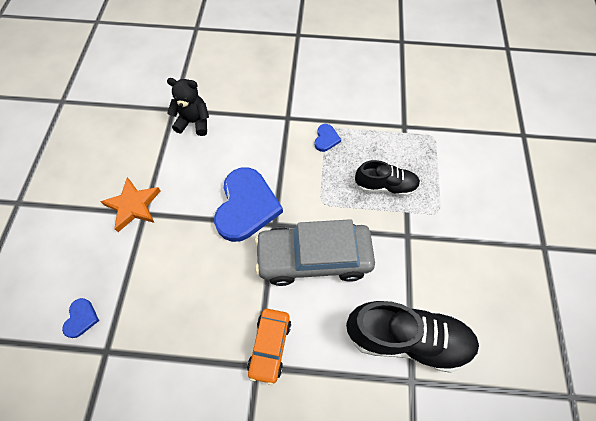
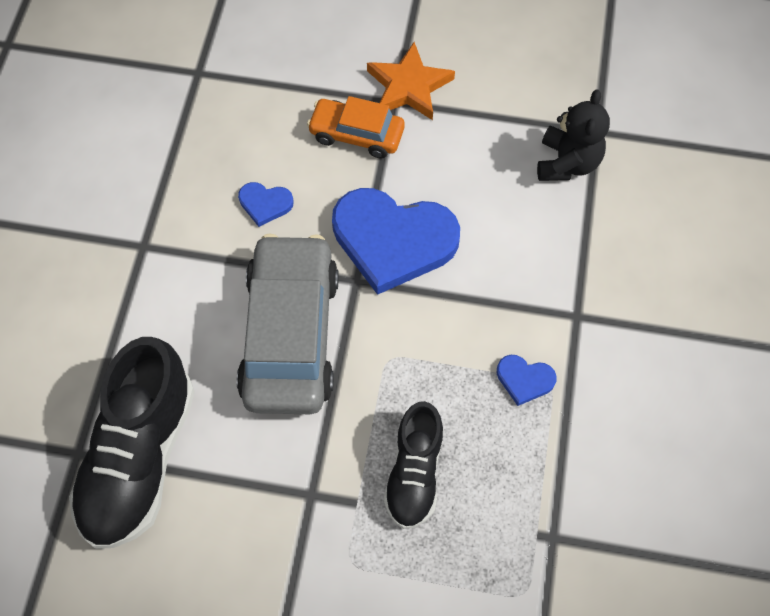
camera: 95 degrees right, 0 degrees up
blue heart [62,298,99,338] -> blue heart moved to [238,182,294,227]
orange car [247,309,291,385] -> orange car moved to [307,96,405,159]

